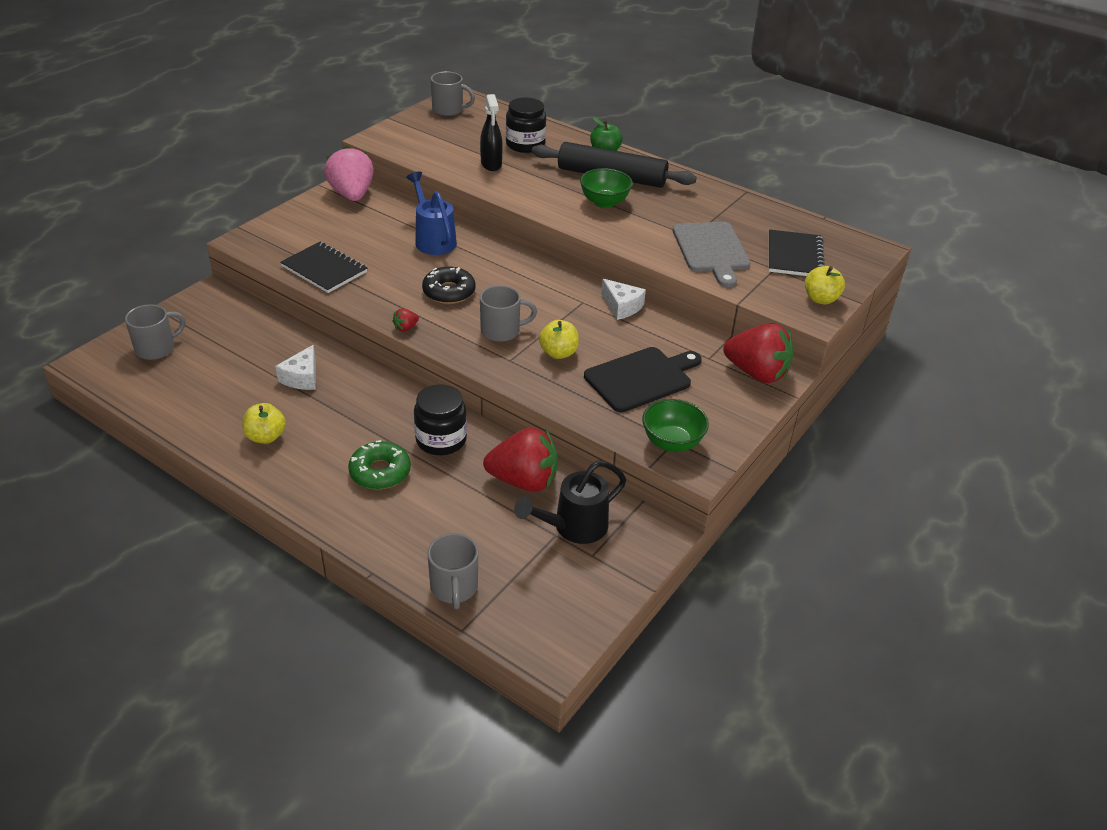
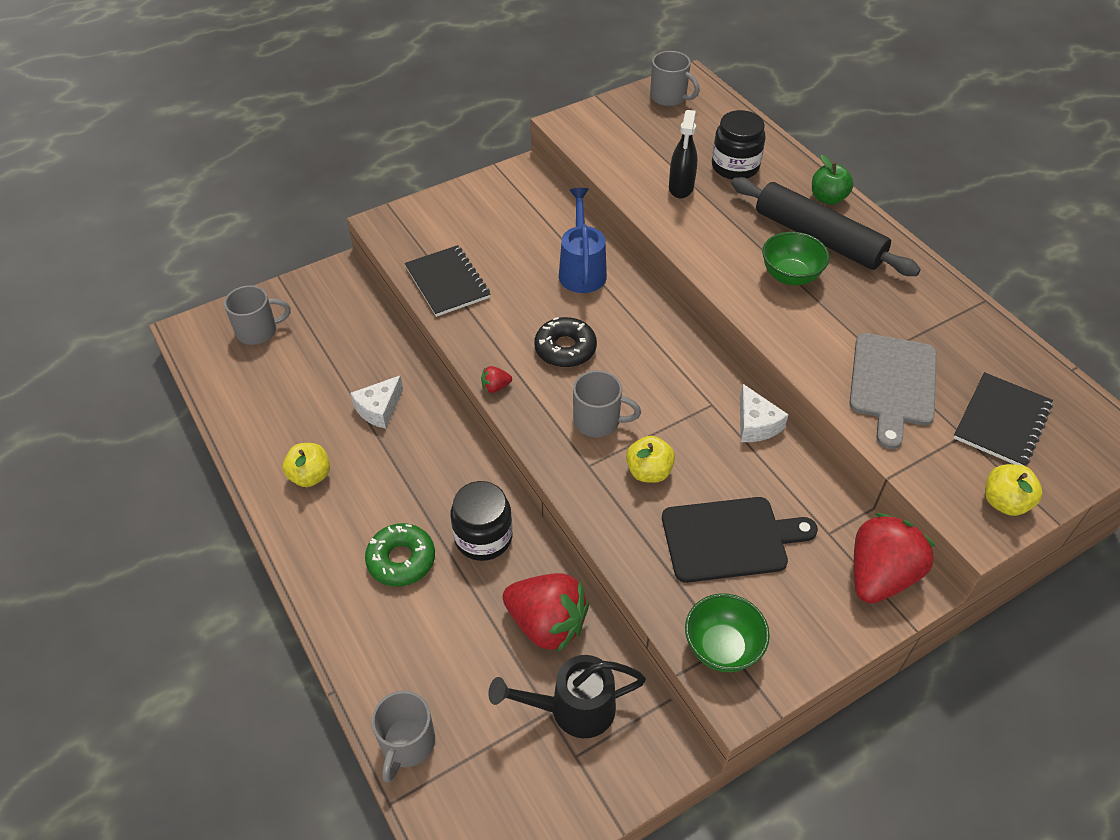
camera: 25 degrees right, 10 degrees up
pink strawberry [324,146,374,201] -> none
red strawberry [723,323,793,383] -> red strawberry turned 105 degrees counterclockwise [854,513,936,603]

